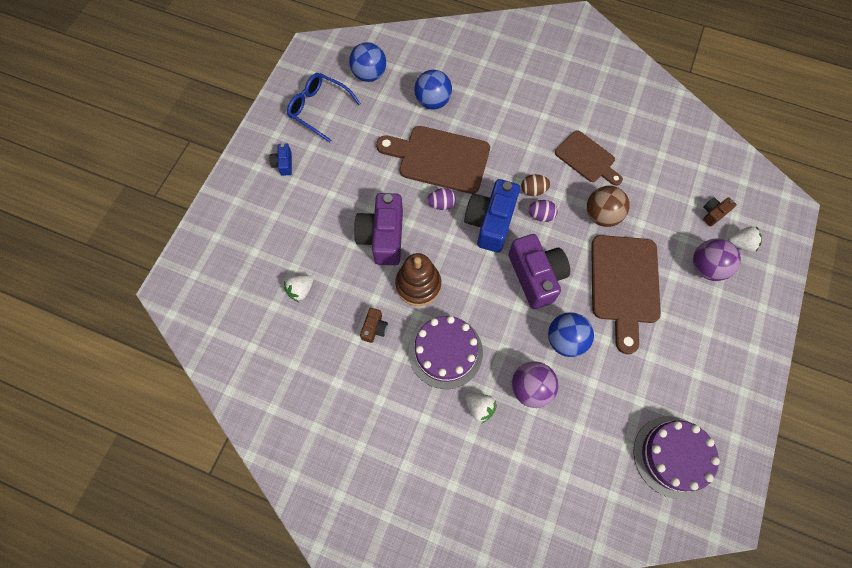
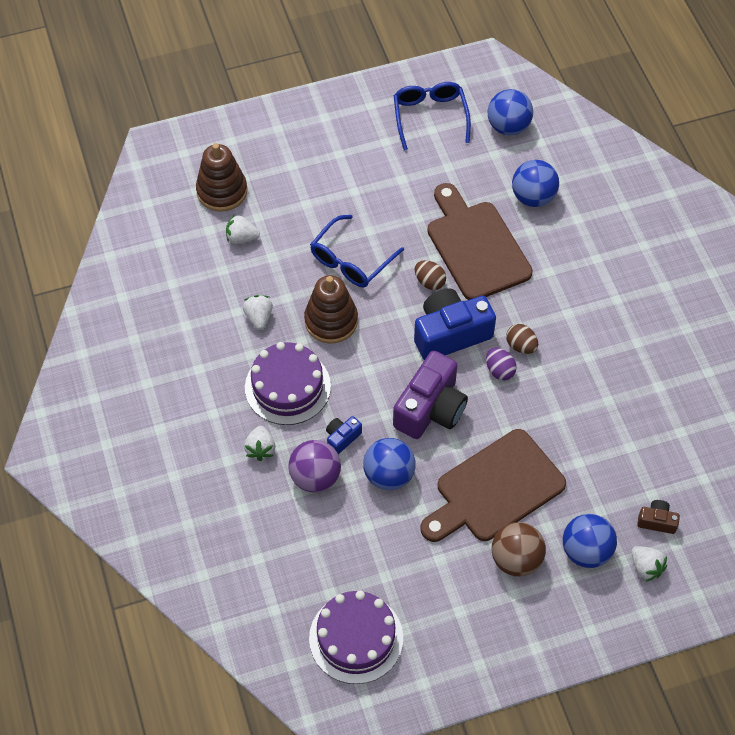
camera: 50 degrees right, 10 degrees down
blue camera [269,144,292,176] -> blue camera moved to [326,416,362,454]
purple camera [354,193,403,265] -> blue glasses [310,215,404,287]
brown camera [360,308,388,343] -> white strawberry [243,295,273,330]
purple egg [427,188,456,210] -> brown egg [415,260,446,290]
brown cutting board [555,130,623,186] -> none
brown ball [587,186,630,227] -> brown ball moved to [492,522,546,577]
purple ball [693,239,741,281] -> blue ball [563,514,617,568]
none -> brown stacking toy [196,143,247,212]

